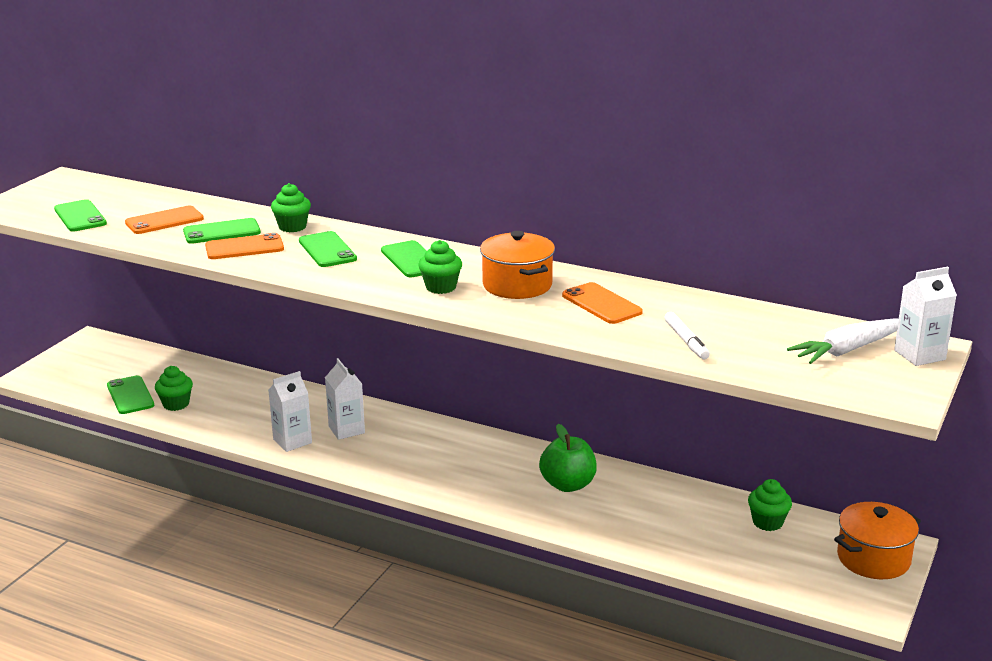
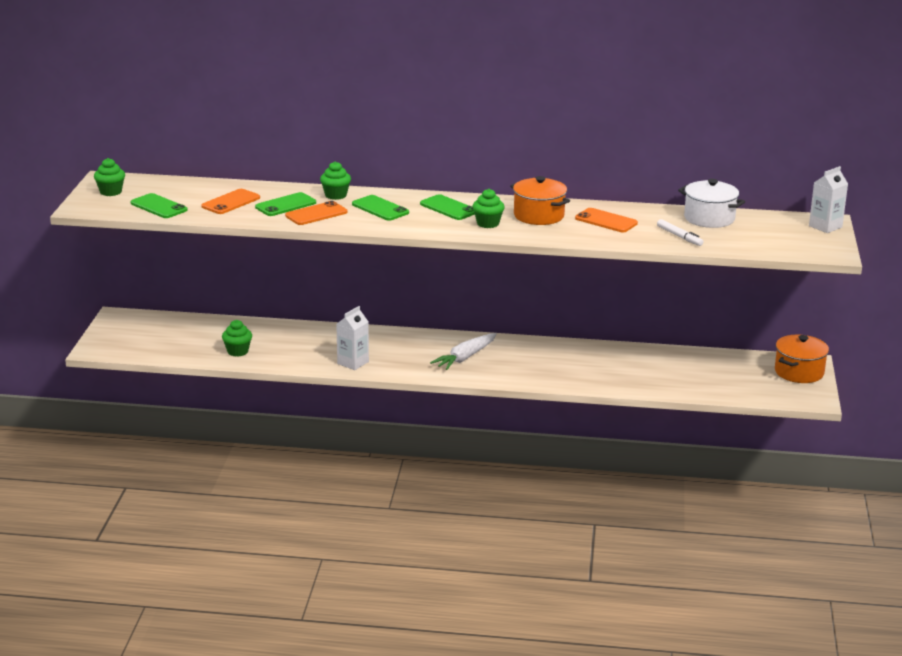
camera: 20 degrees left, 0 degrees up
green phone [107,375,154,414] -> none
white carton [325,358,365,440] -> none
green apple [539,424,597,492] -> none
green cupcake [748,479,792,531] -> green cupcake moved to [94,158,125,196]
white carrot [787,318,899,364] -> white carrot moved to [430,333,497,370]
none -> white pot [678,179,745,228]

